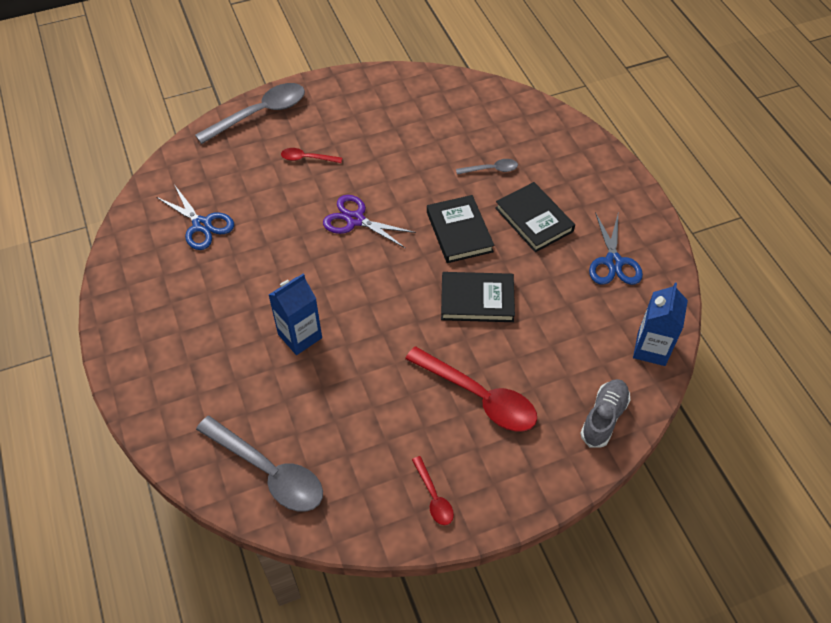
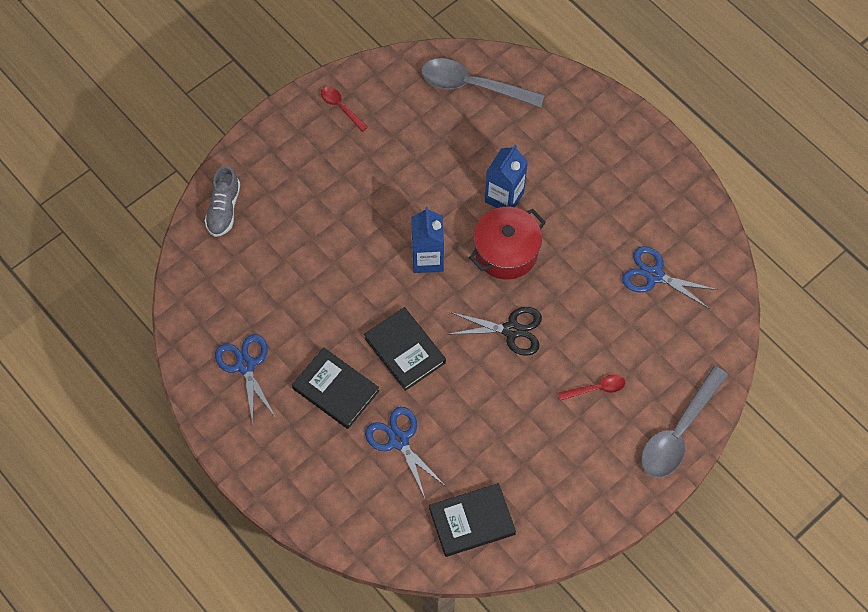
camera: 160 degrees right, 10 degrees up
purple scissors [323,195,416,248] -> black scissors [447,307,542,356]
red spoon [405,346,537,431] -> none
black book [441,272,515,322] -> black book moved to [429,483,516,557]
grey spoon [456,159,518,175] -> blue scissors [365,407,444,498]
blue carton [633,283,688,366] -> blue carton moved to [411,206,444,273]
none -> red pot [469,207,546,280]

